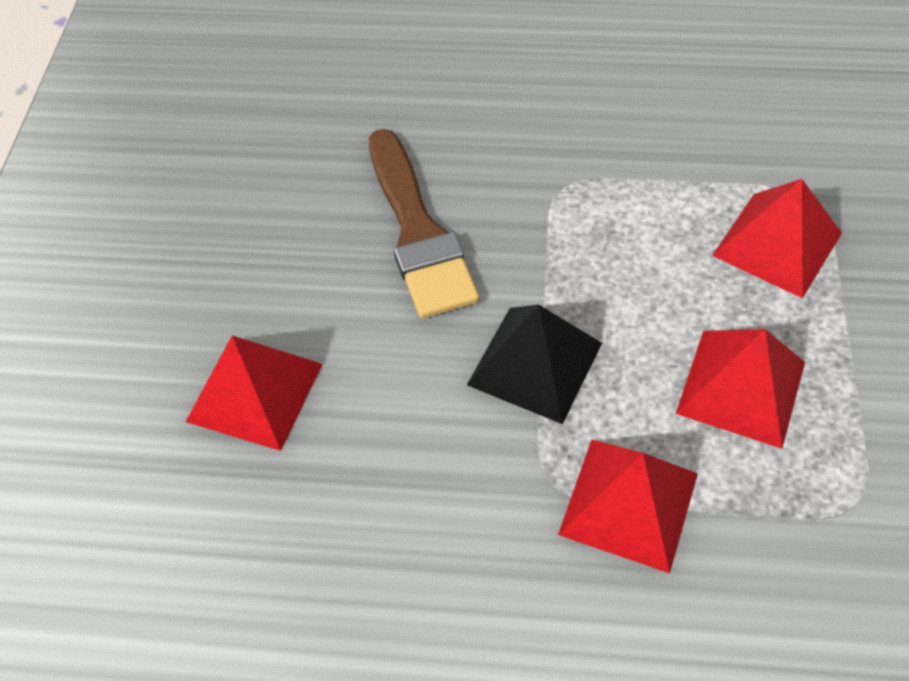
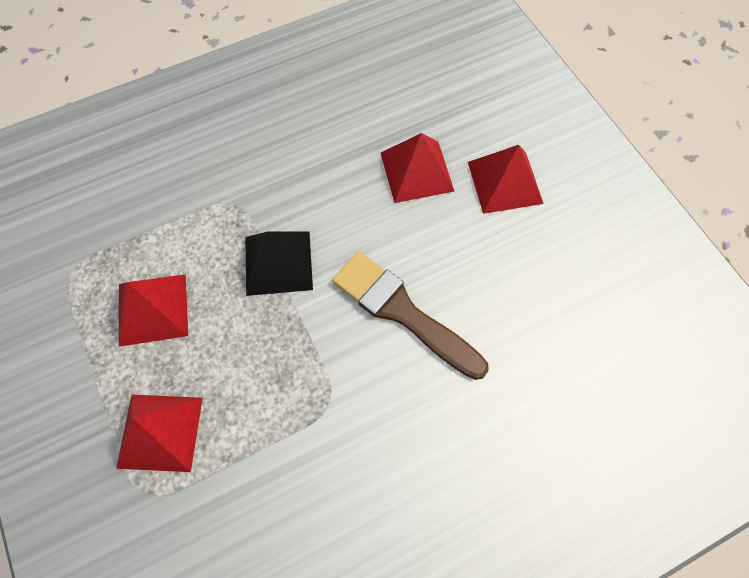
camera: 145 degrees right, 10 degrees up
red pyramid [558,439,698,573] -> red pyramid moved to [468,145,544,214]

